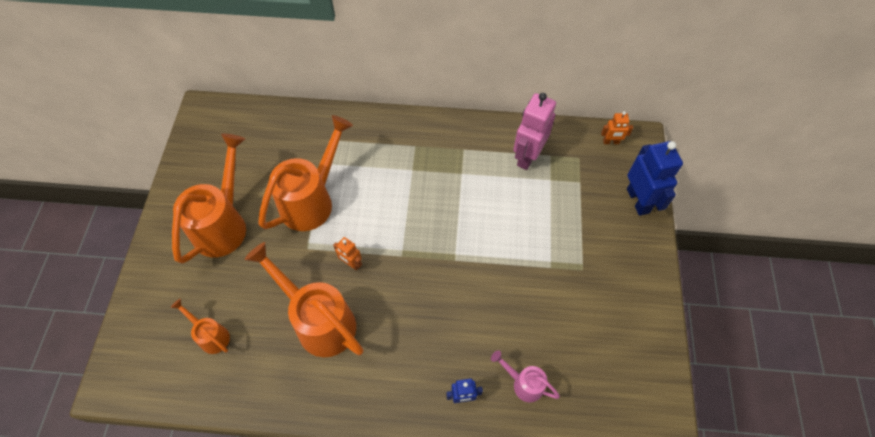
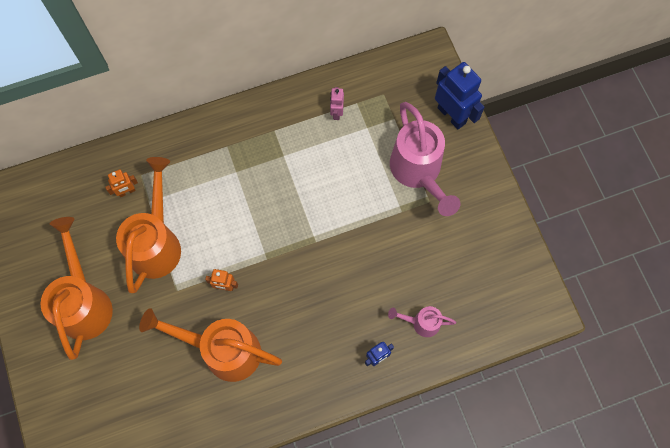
camera: 25 degrees left, 10 degrees up
orange watering can [171,299,230,354] -> none
pink robot [513,93,556,170] -> pink robot [330,87,344,120], size x0.51
orange robot [601,111,633,144] -> orange robot moved to [105,169,138,197]
none -> pink watering can [390,102,460,216]

